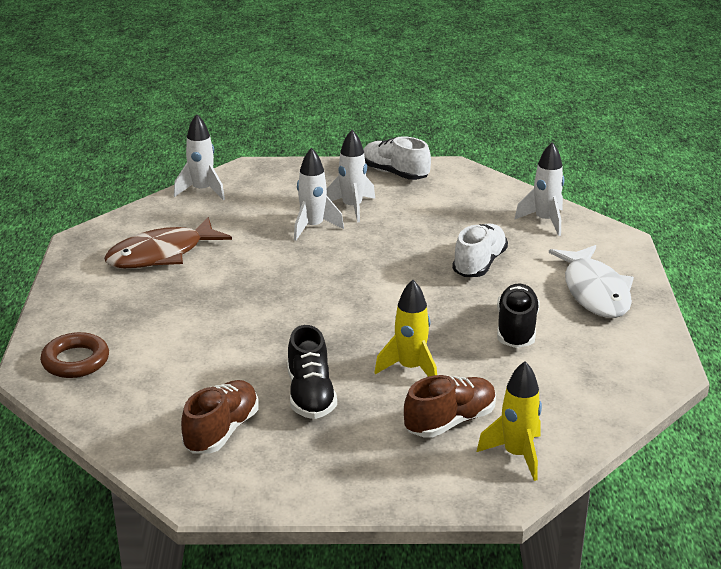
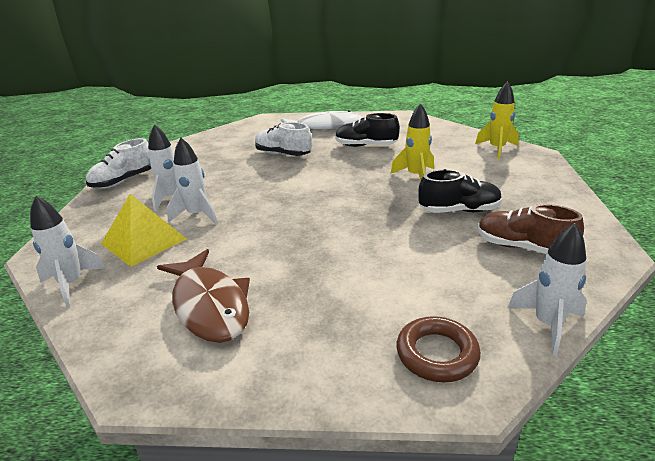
camera: 85 degrees left, 0 degrees up
brown shoe [404,375,496,438] -> none
white rocket [514,142,564,236] -> white rocket moved to [508,223,587,356]
none -> yellow pyramid [101,194,186,267]

